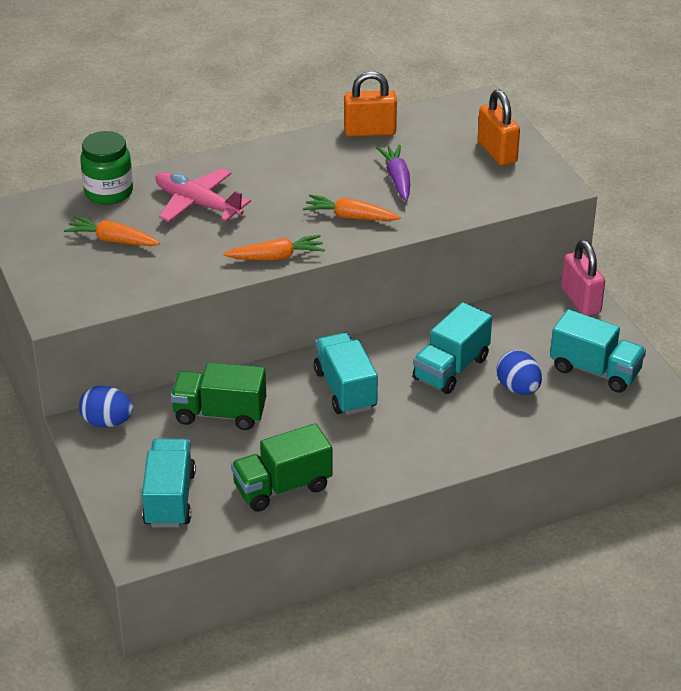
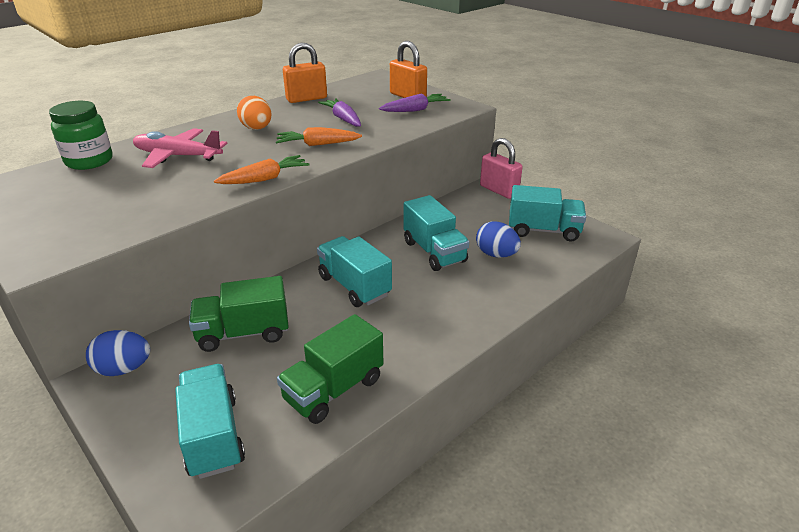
camera: 20 degrees left, 5 degrees down
orange carrot [64,216,160,246] -> none
turquoise truck [413,302,492,394] -> turquoise truck turned 45 degrees counterclockwise [404,195,469,271]
none -> orange egg [237,96,272,130]
none -> purple carrot [379,94,451,112]

